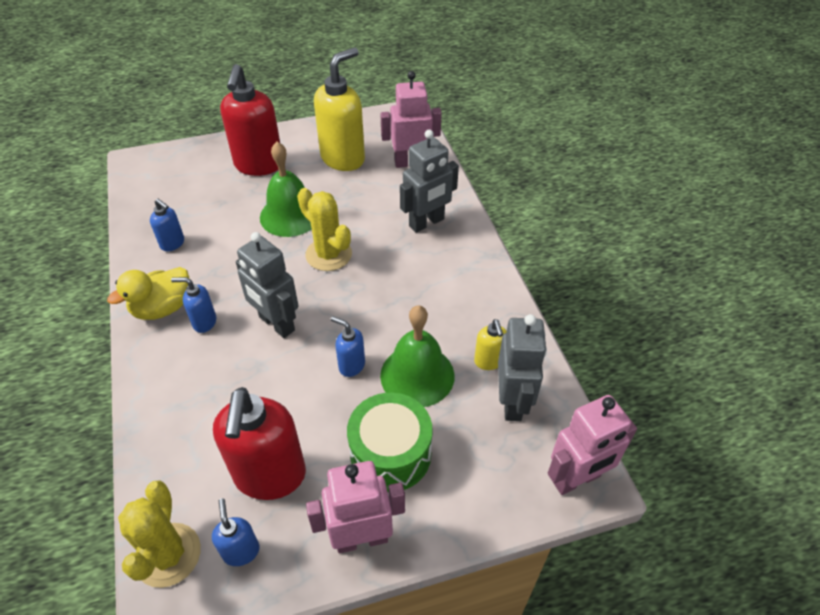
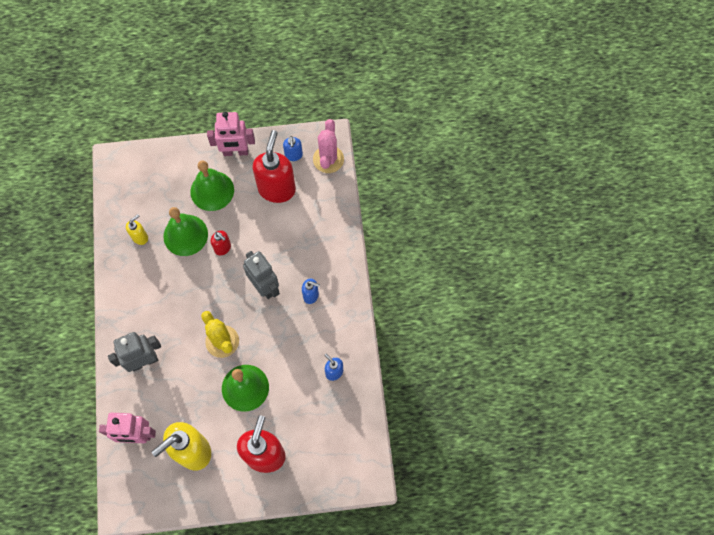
camera: 170 degrees left, 20 degrees up
yellow duck [107,267,189,320] -> none
yellow cactus [118,481,201,588] -> pink cactus [313,119,344,173]
blue soap dispenser [331,316,365,377] -> red soap dispenser [211,231,231,255]
green drum [347,393,433,492] -> green bell [190,160,234,211]
yellow soap dispenser [474,319,507,370] -> yellow soap dispenser turned 45 degrees clockwise [126,214,148,245]
grey robot [498,314,547,421] -> none
pink robot [548,395,637,495] -> none

